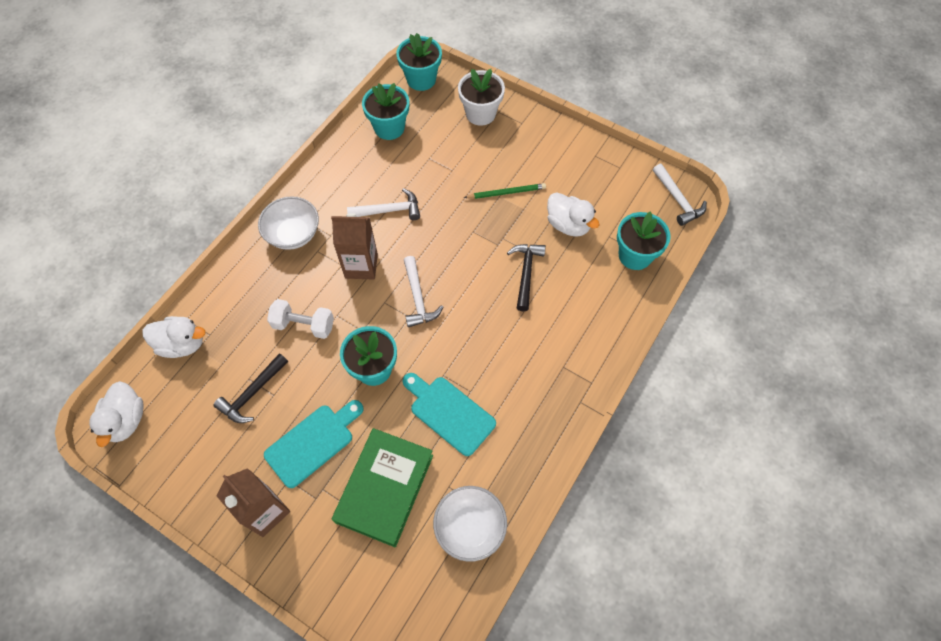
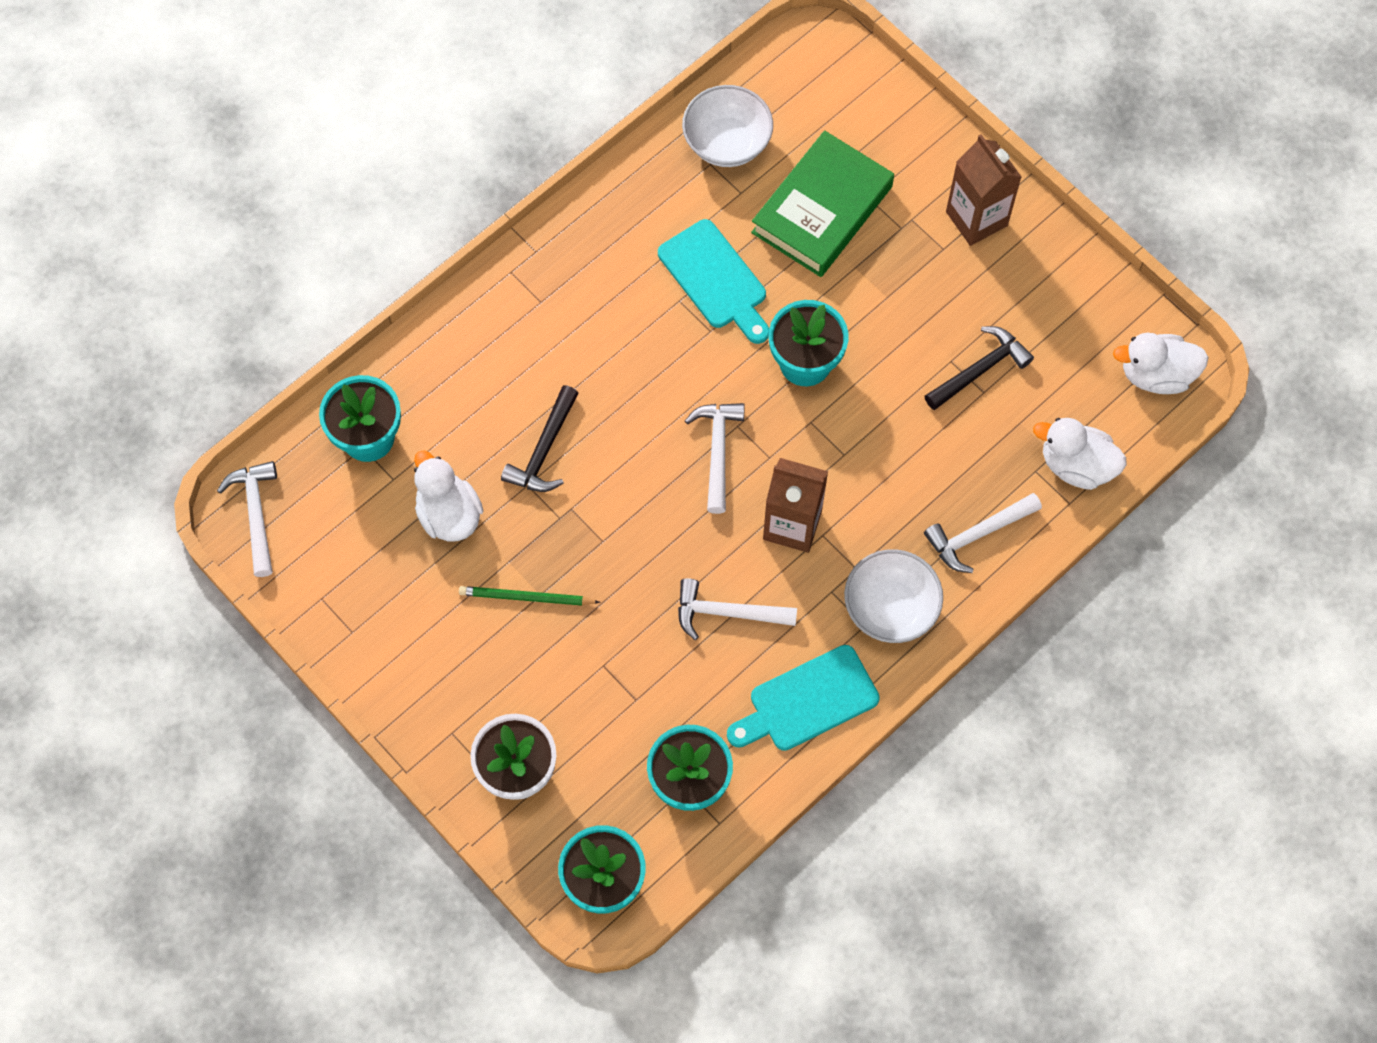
camera: 165 degrees left, 5 degrees up
white duck [89,381,144,447] -> white duck turned 105 degrees counterclockwise [1113,333,1209,394]
turquoise cutting board [264,400,364,488] -> turquoise cutting board moved to [727,645,880,751]
white dumbbell [267,299,334,339] -> none
none -> white hammer [924,493,1042,573]

